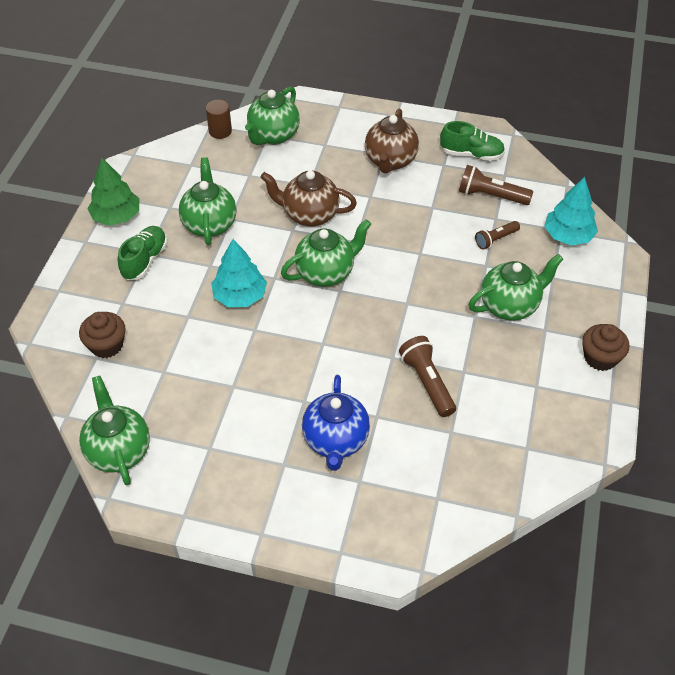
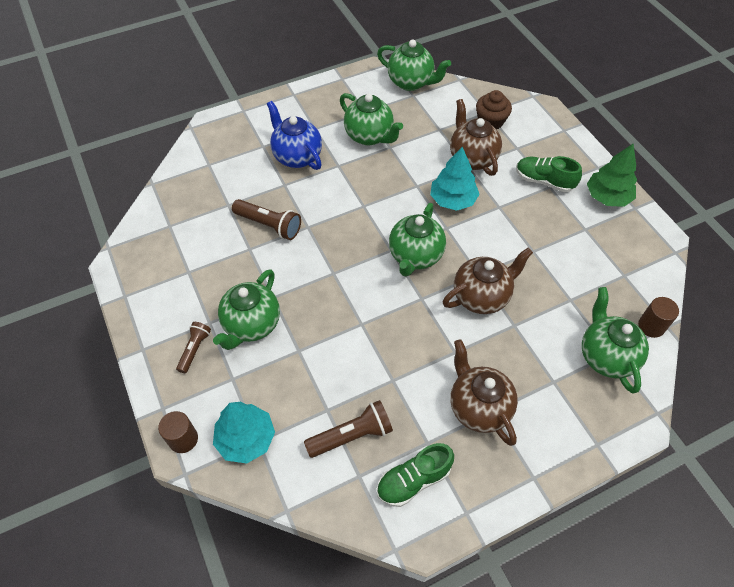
camera: 140 degrees right, 5 degrees up
green shoe [118,226,167,280] -> green shoe turned 135 degrees clockwise [516,156,582,192]
green teapot [179,157,236,245] -> green teapot moved to [340,93,403,145]
brown flashlight [475,221,520,250] -> brown flashlight moved to [176,322,211,373]
brown cupcake [582,324,629,371] -> none
none -> brown cylinder [158,411,198,453]
none -> brown teapot [450,99,502,176]

